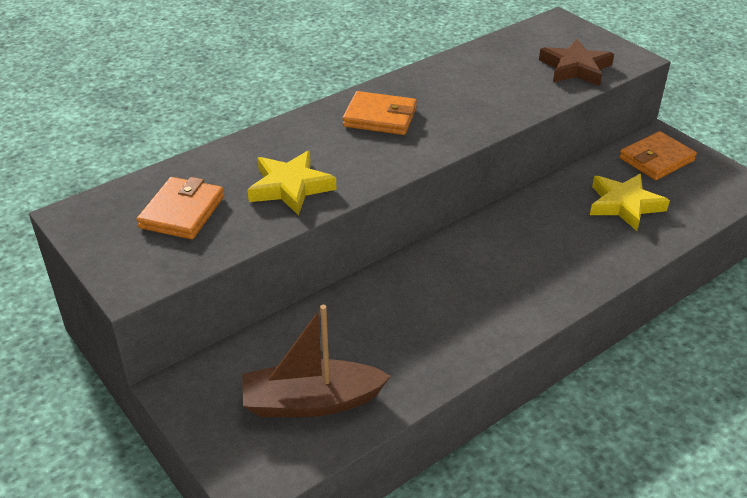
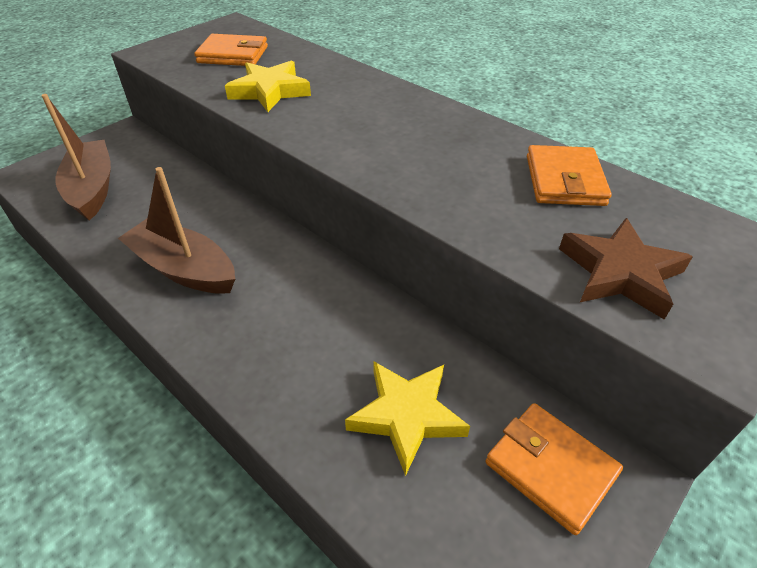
camera: 80 degrees right, 5 degrees up
orange wallet [343,91,417,135] -> orange wallet moved to [527,145,612,206]
none -> brown boat [118,167,235,294]

